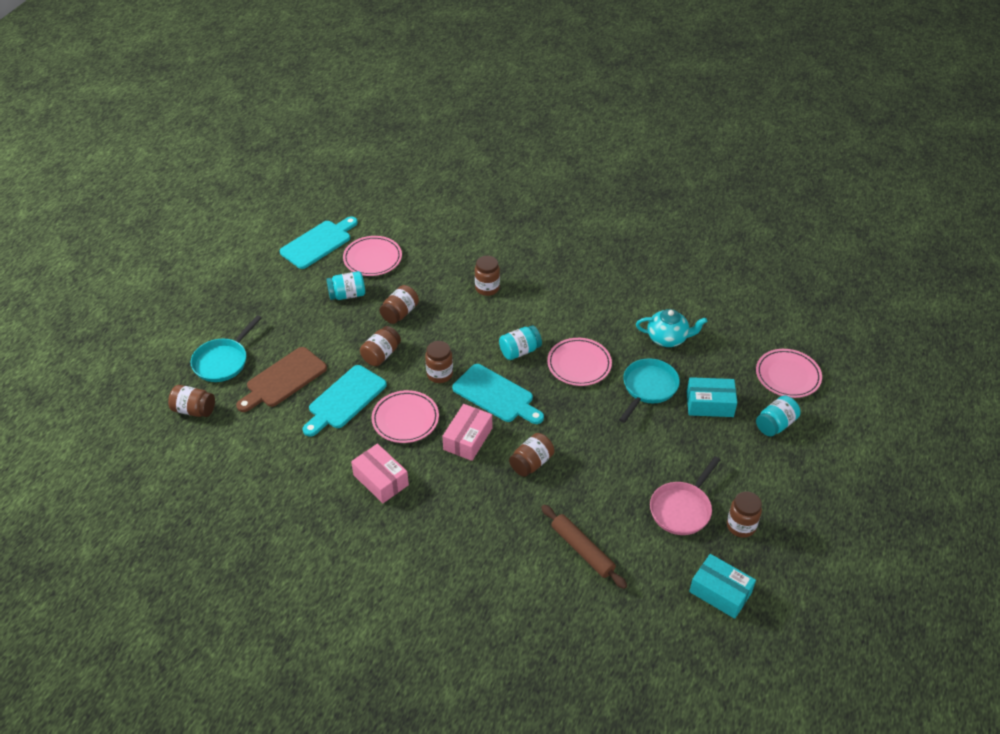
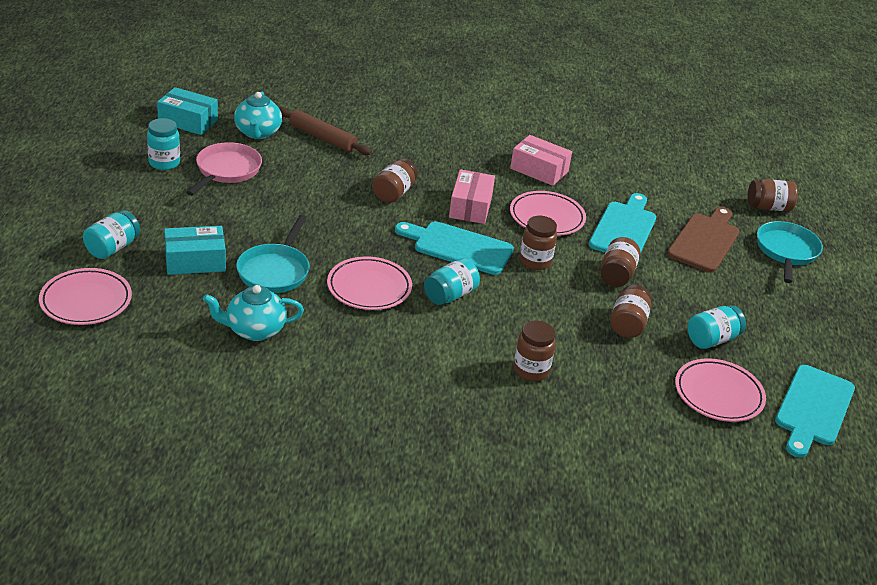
camera: 160 degrees right, 10 degrees down
brown jar [727,491,762,538] -> turquoise jar [147,118,180,170]
none -> turquoise teapot [234,91,282,139]

